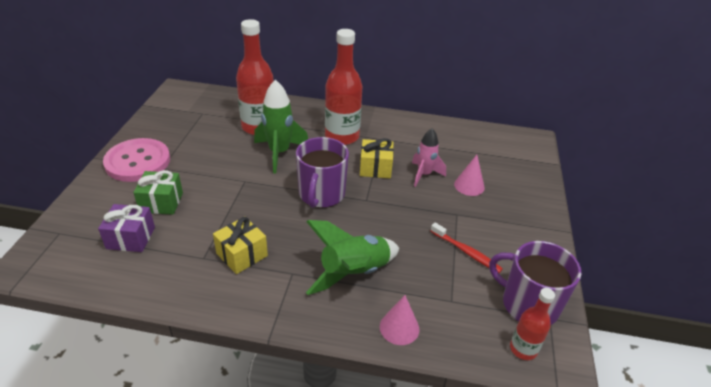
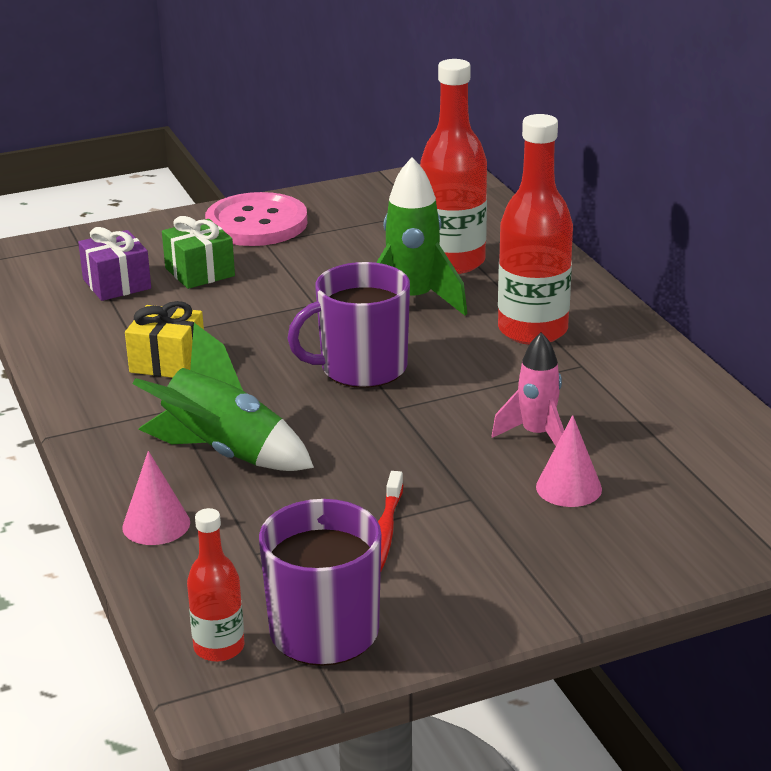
camera: 60 degrees right, 10 degrees down
yellow gift [360,138,394,178] -> none

